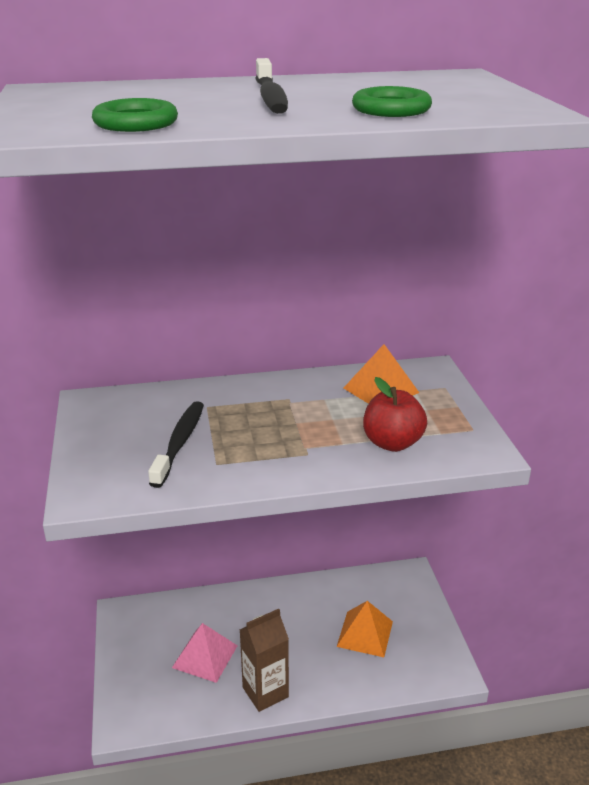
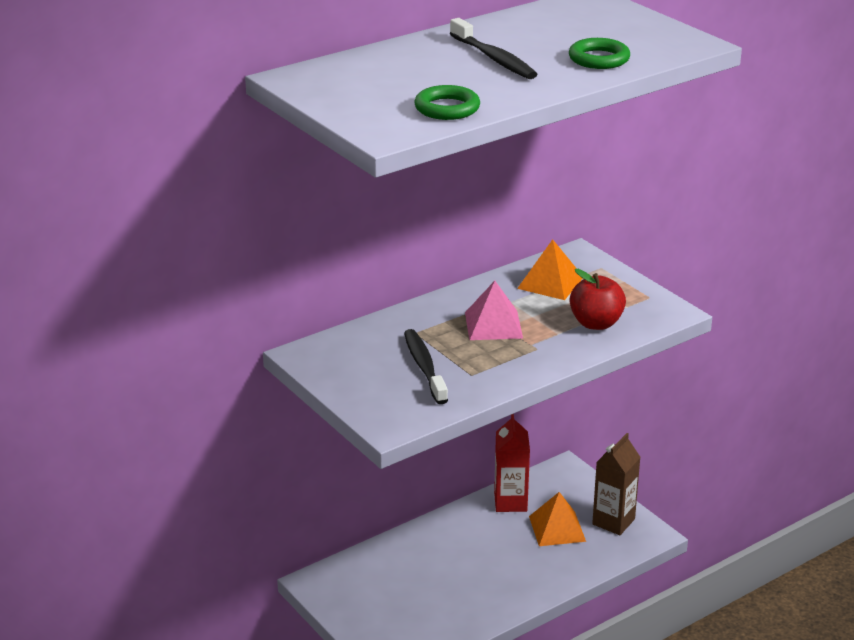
camera: 25 degrees left, 0 degrees up
pink pyramid [172,623,238,683] -> pink pyramid moved to [465,281,523,340]
brown carton [240,609,289,712] -> brown carton moved to [592,433,640,535]
none -> red carton [494,414,530,512]

